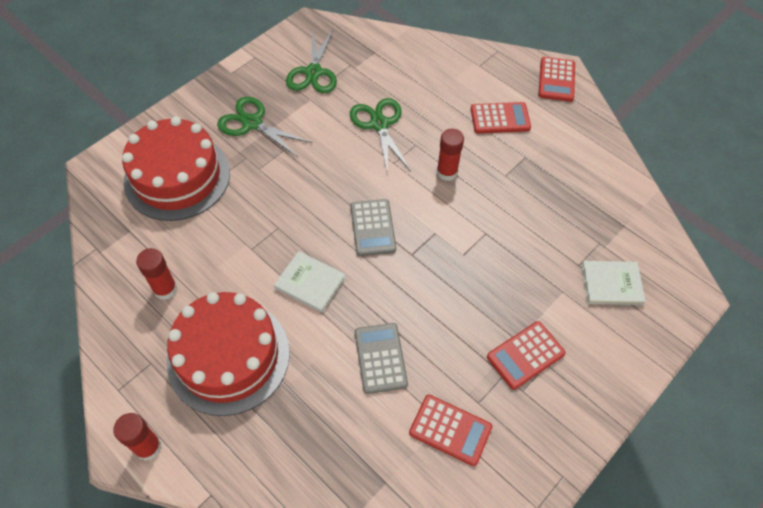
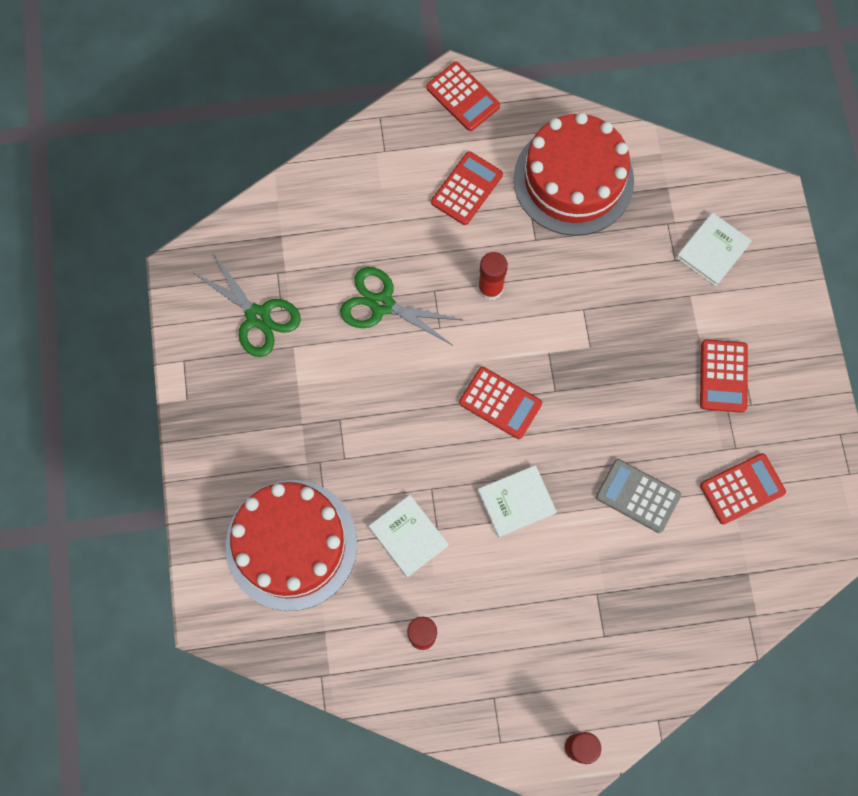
camera: 50 degrees left, 15 degrees up
red cake [167,292,290,416] -> red cake moved to [514,113,634,236]
green scissors [217,97,312,157] -> none
grey calculator [350,199,396,256] -> red calculator [459,367,542,439]
none -> white book [369,495,449,577]

